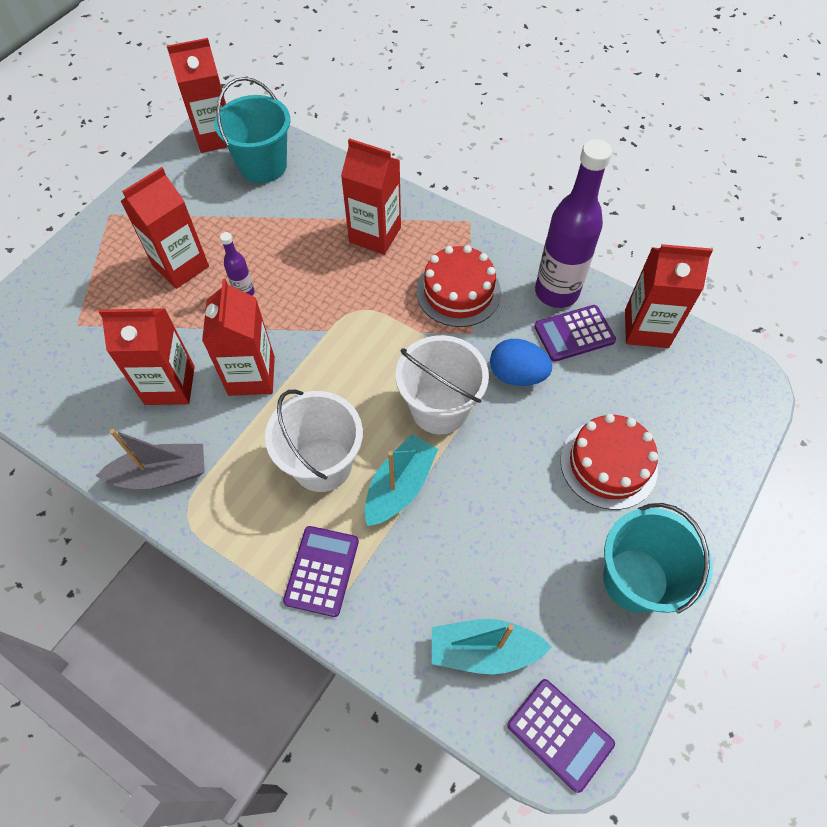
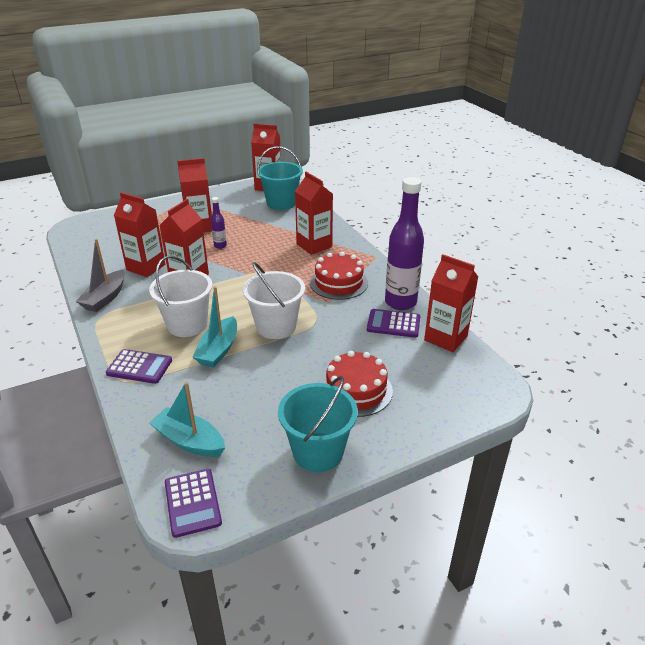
camera: 30 degrees right, 25 degrees down
grey boat [96,429,205,489] -> grey boat turned 90 degrees clockwise [76,239,125,312]
purple calculator [283,526,359,617] -> purple calculator turned 60 degrees clockwise [106,349,172,384]
turquoise boat [364,434,438,526] -> turquoise boat turned 135 degrees clockwise [193,286,237,368]
blue egg [490,339,552,386] -> none

